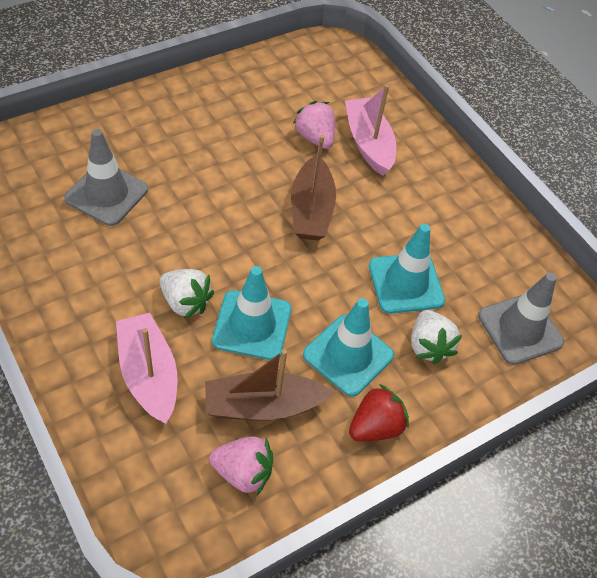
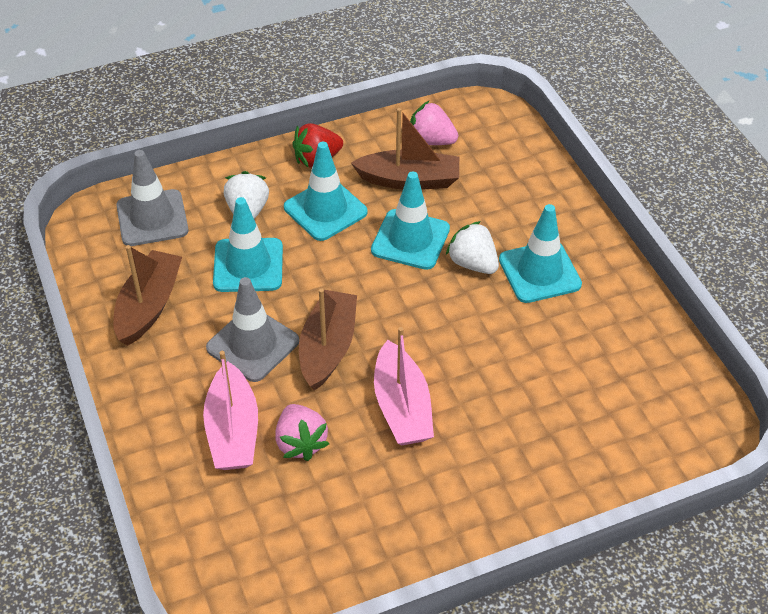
camera: 165 degrees left, 5 degrees down
grey traffic cone [64,129,148,226] -> grey traffic cone moved to [206,277,299,382]
pink boat [116,313,177,424] -> pink boat moved to [374,327,434,445]
none -> brown boat [113,245,182,346]
none -> turquoise traffic cone [499,204,582,303]

